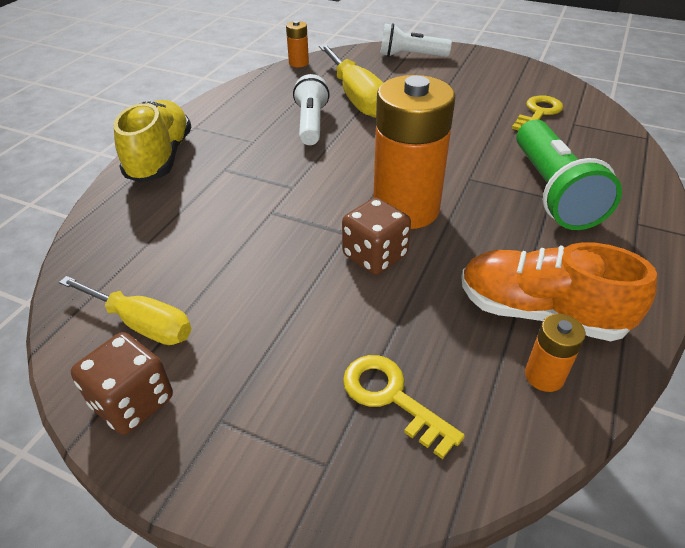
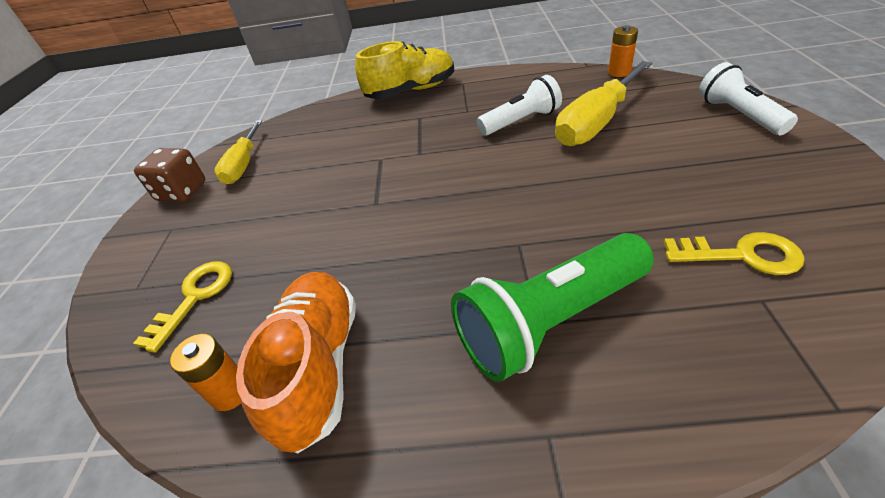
camera: 70 degrees right, 0 degrees up
brown dice [342,198,411,275] -> none
orange battery [373,75,455,229] -> none

